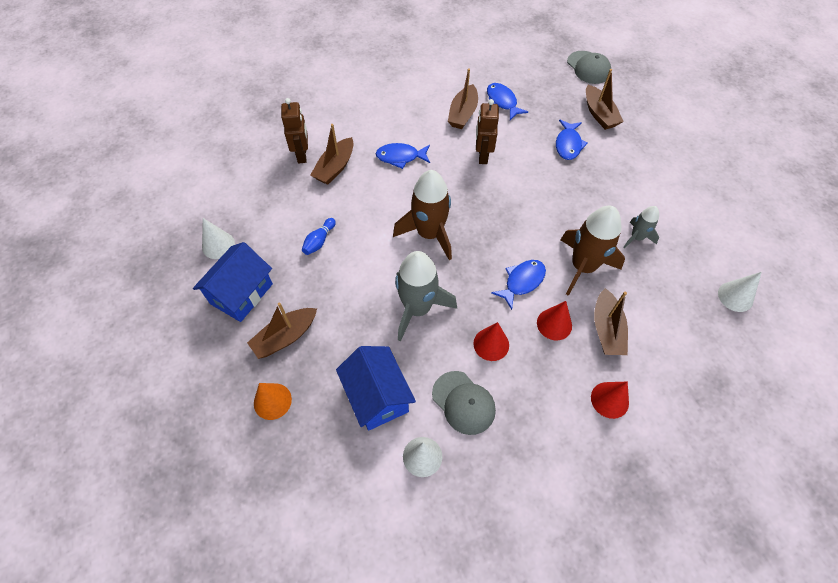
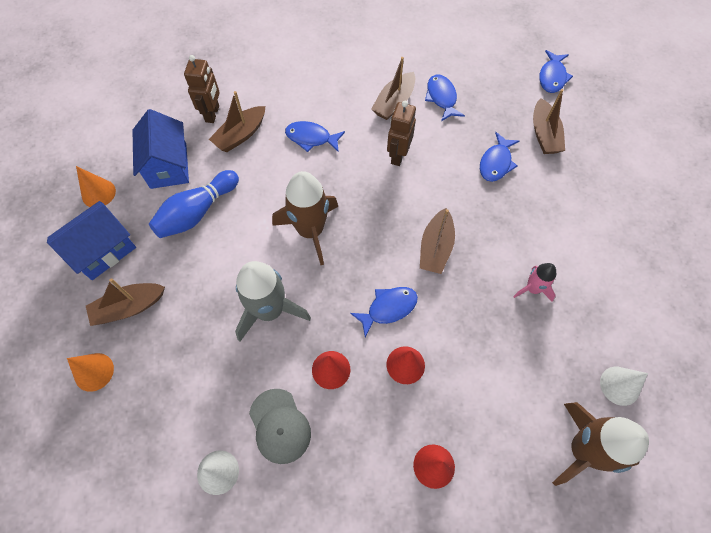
camera: 15 degrees right, 5 degrees up
white cone [202,218,235,259] -> orange cone [76,166,116,207]
blue bowling pin [302,218,336,255] -> blue bowling pin [149,170,239,238], size x1.91
blue house [336,346,416,431] -> blue house moved to [133,109,189,189]
brown rocket [561,206,625,296] -> brown rocket moved to [552,402,649,486]
grey cap [567,51,611,84] -> blue fish [539,50,573,93]
brown boat [594,288,628,355] -> brown boat moved to [420,208,455,274]
grey rocket [623,206,659,249] -> pink rocket [513,263,556,302]

